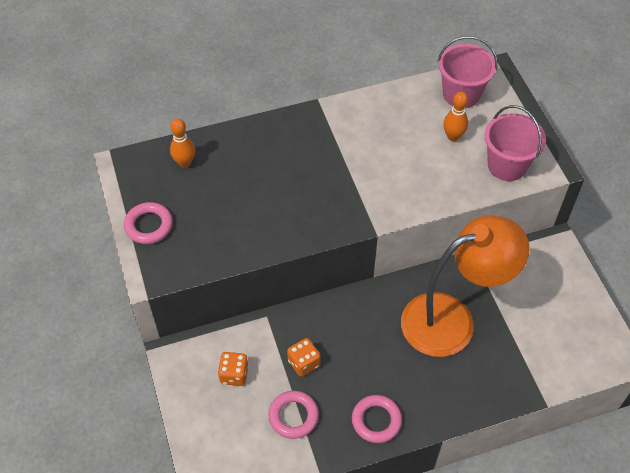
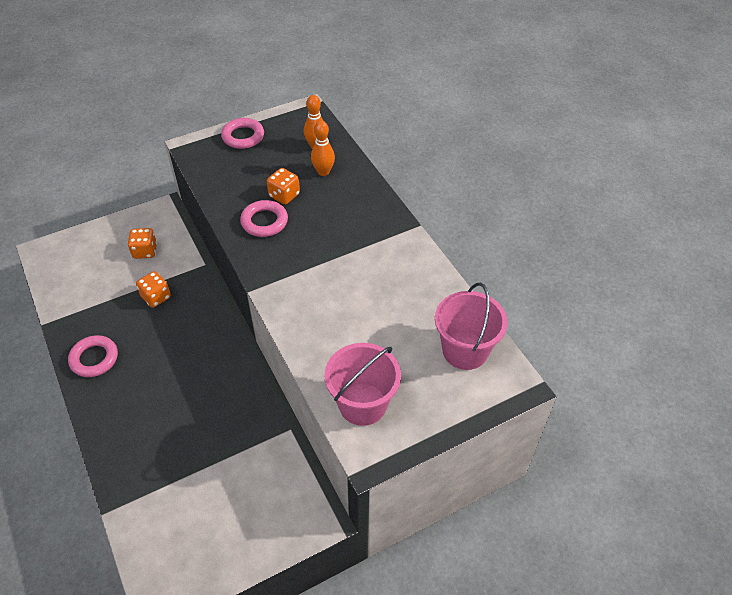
camera: 80 degrees right, 5 degrees down
pink ring [269,391,319,439] -> pink ring moved to [240,200,288,237]
orange lamp [401,216,530,357] -> none
orange bowling pin [443,91,468,141] -> orange bowling pin moved to [311,121,335,176]
none -> orange dice [267,168,300,205]

